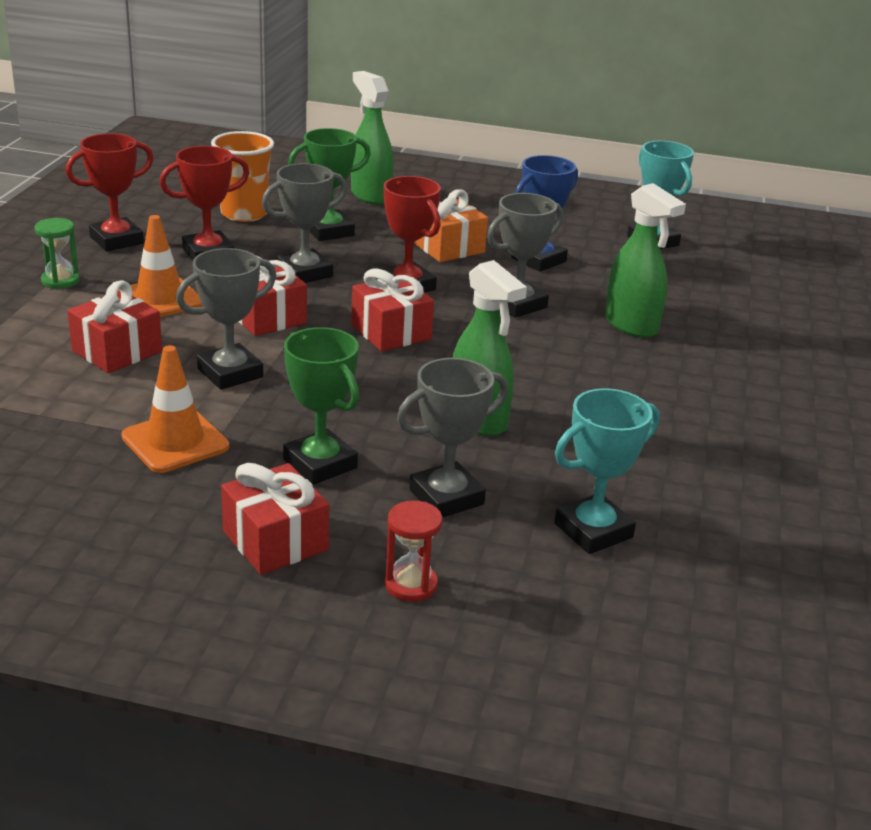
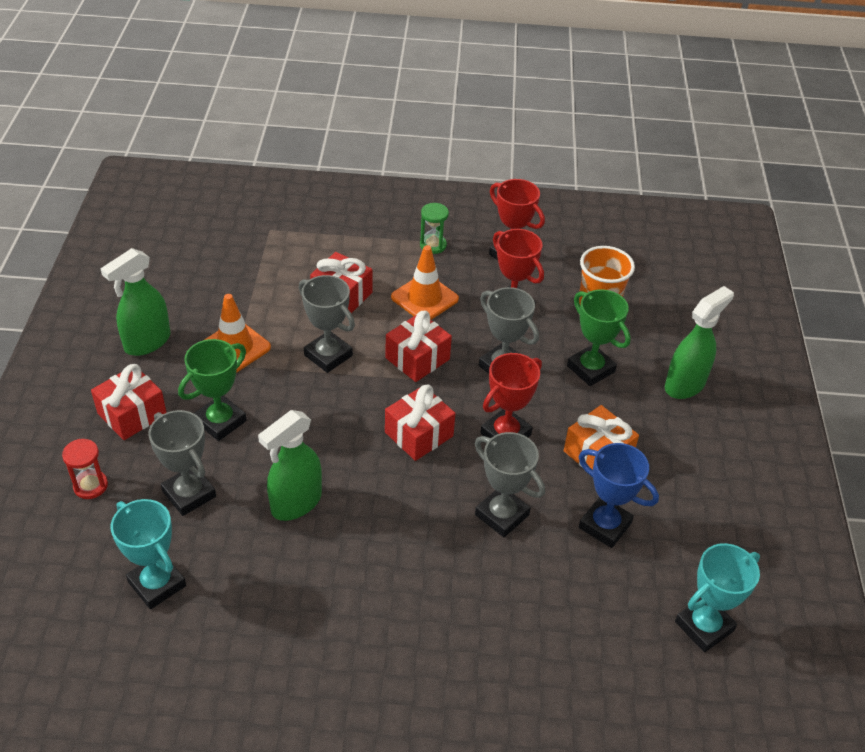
camera: 80 degrees right, 15 degrees up
green spray bottle [605,183,686,338] -> green spray bottle moved to [100,248,171,356]

